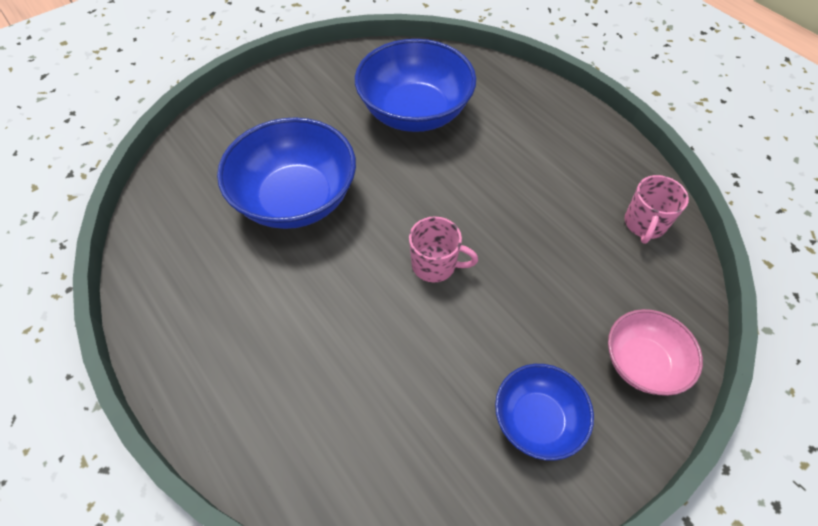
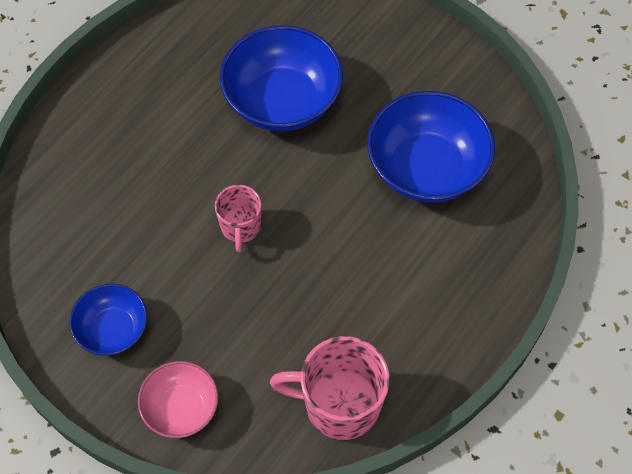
camera: 75 degrees right, 5 degrees up
pink mug [625,175,689,244] -> pink mug [270,336,390,440], size x1.70

